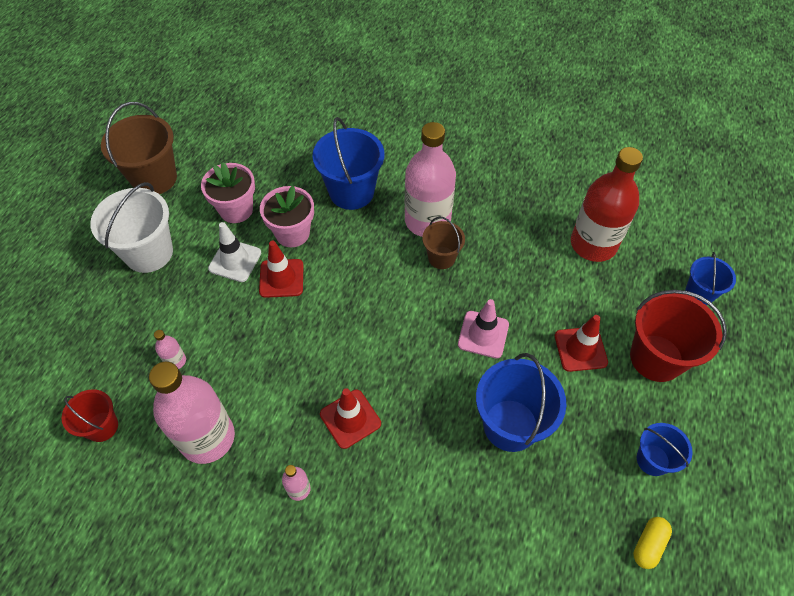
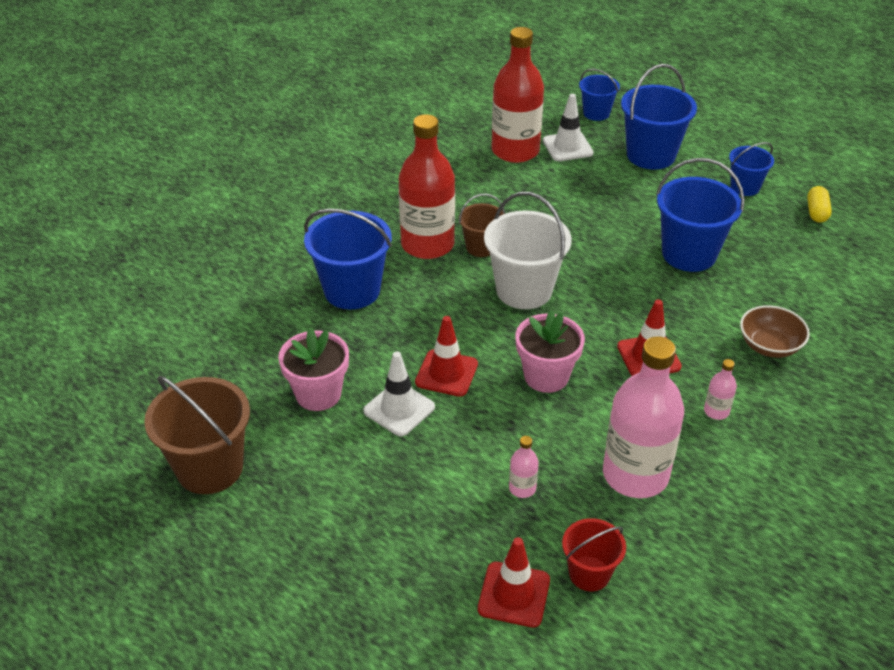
camera: 70 degrees left, 15 degrees down
white bucket [90,182,173,273] -> white bucket moved to [484,192,571,309]
pink flower pot [260,186,314,247] -> pink flower pot moved to [516,310,585,393]
pink bottle [405,122,456,237] -> red bottle [399,114,455,259]
pink traffic cone [458,299,509,358] -> none
red traffic cone [555,315,608,372] -> red traffic cone moved to [478,537,550,628]
red bucket [630,290,727,382] -> blue bucket [621,64,697,170]
yellow capsule [633,517,672,569] -> yellow capsule turned 45 degrees clockwise [807,186,832,223]
none -> white traffic cone [543,94,594,161]
none -> brown bowl [740,305,810,358]

